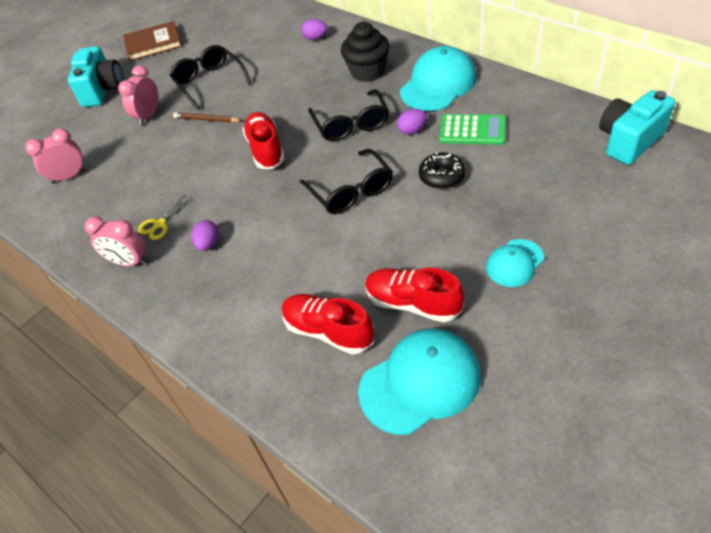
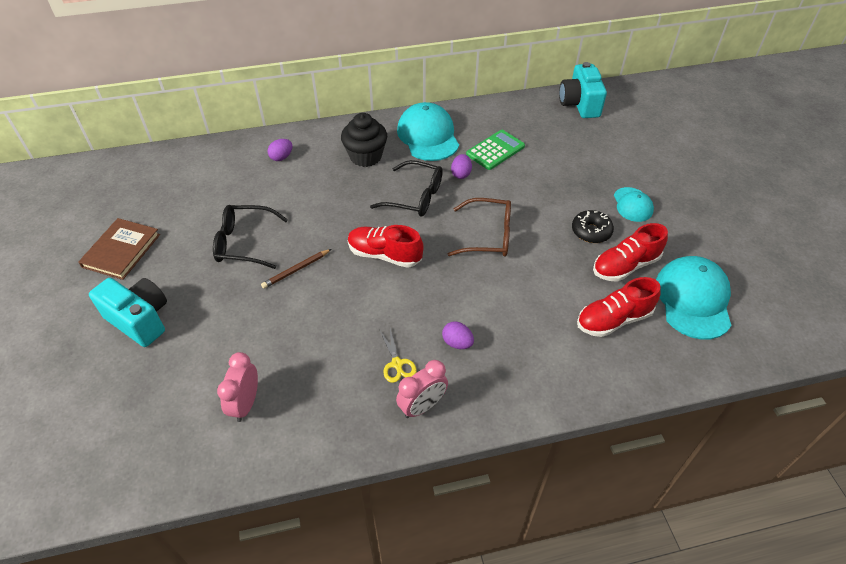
camera: 60 degrees left, 0 degrees up
pink clock [118,65,159,125] -> none
black glasses [300,149,393,214] -> brown glasses [448,198,511,257]
black donut [419,152,466,189] -> black donut moved to [572,210,614,243]

